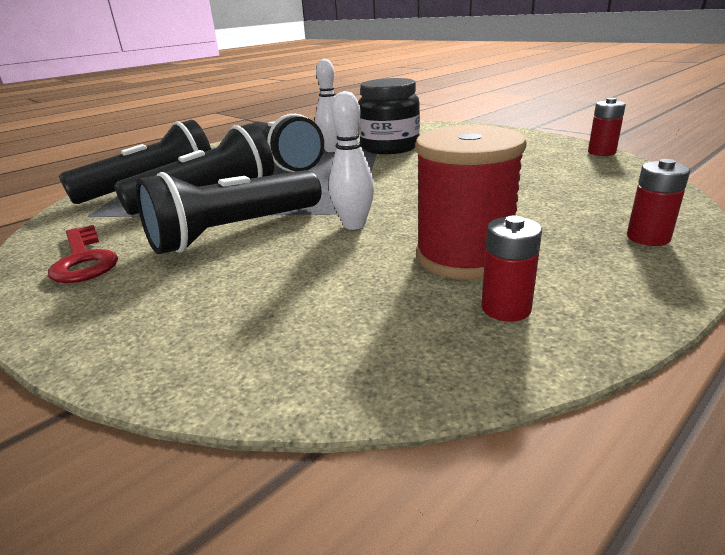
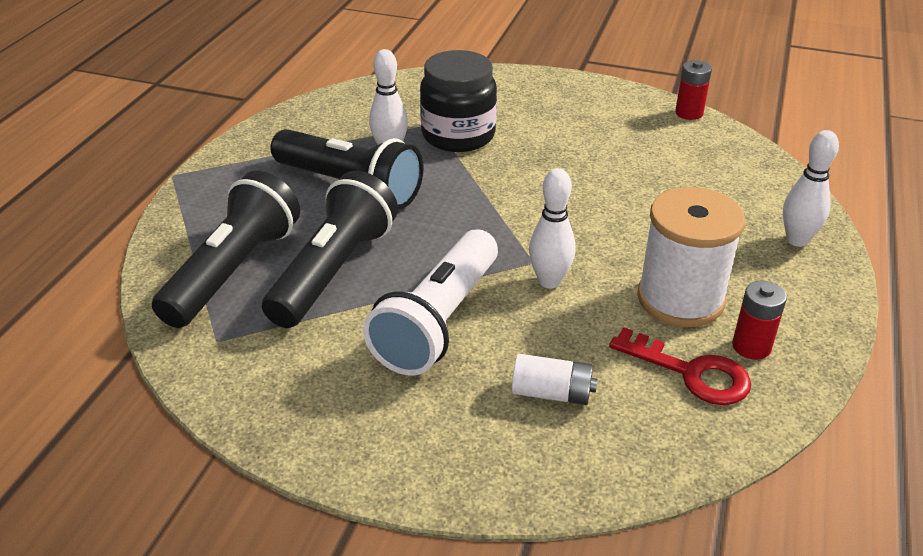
camera: 30 degrees left, 10 degrees up
red key [48,225,118,283] -> red key moved to [609,327,751,405]
black flashlight [136,170,322,254] -> white flashlight [363,230,498,376]
red spool [415,125,527,280] -> white spool [637,187,745,327]
red battery [627,159,690,246] -> white bowling pin [783,130,839,247]
none -> white battery [512,354,597,405]

